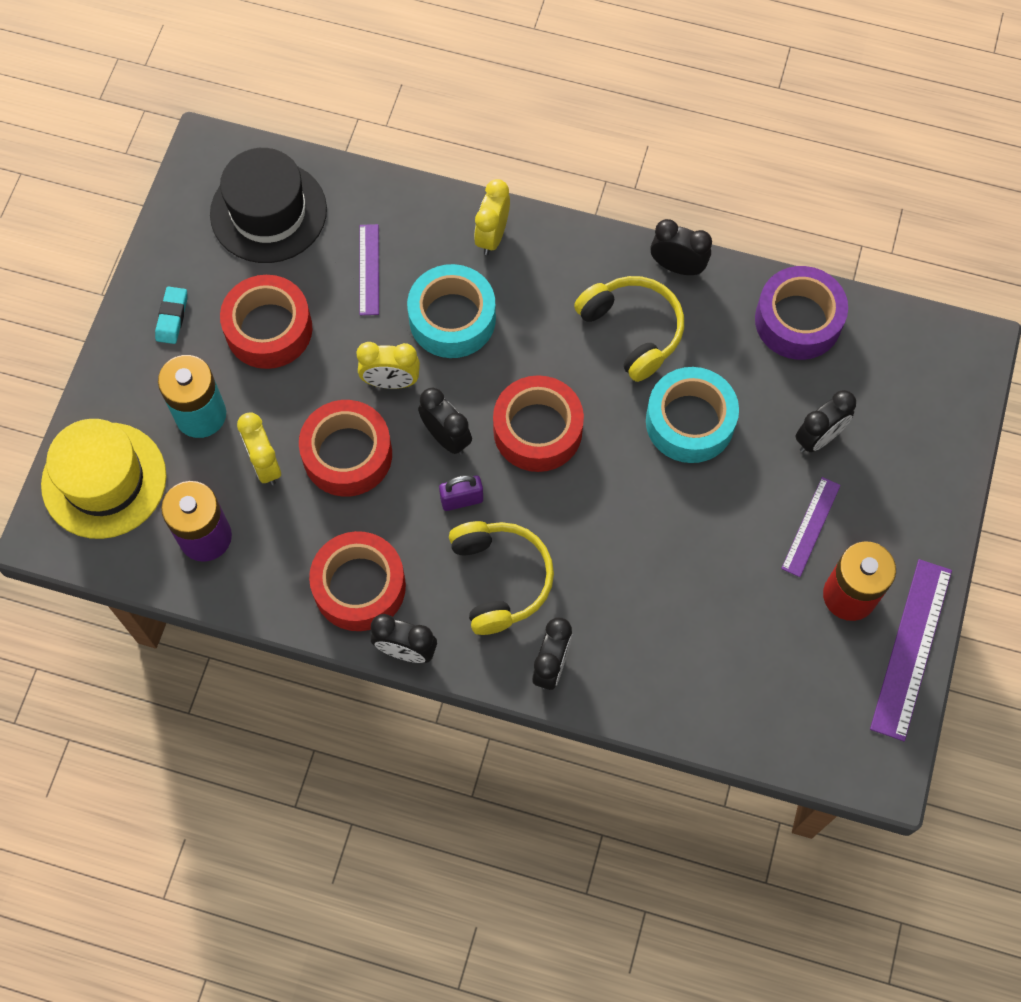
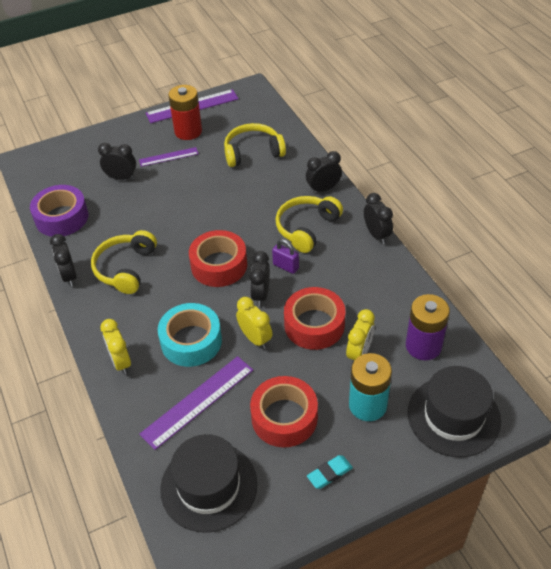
camera: 130 degrees left, 20 degrees down
yellow hat [41,419,166,539] -> black hat [408,366,501,457]
red tape [309,531,406,631] -> none
purple ruler [360,224,379,315] -> purple ruler [139,356,253,450], size x1.68
yellow clock [474,179,510,255] -> yellow clock turned 90 degrees clockwise [100,319,131,374]
turquoise tape [646,367,739,463] -> none
none -> yellow headphones [224,123,286,167]

